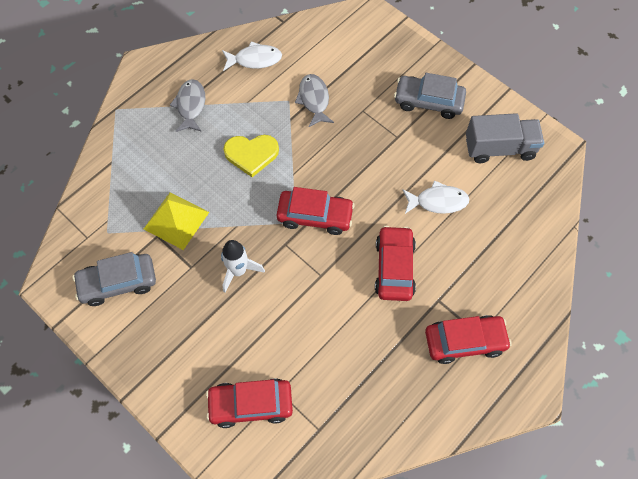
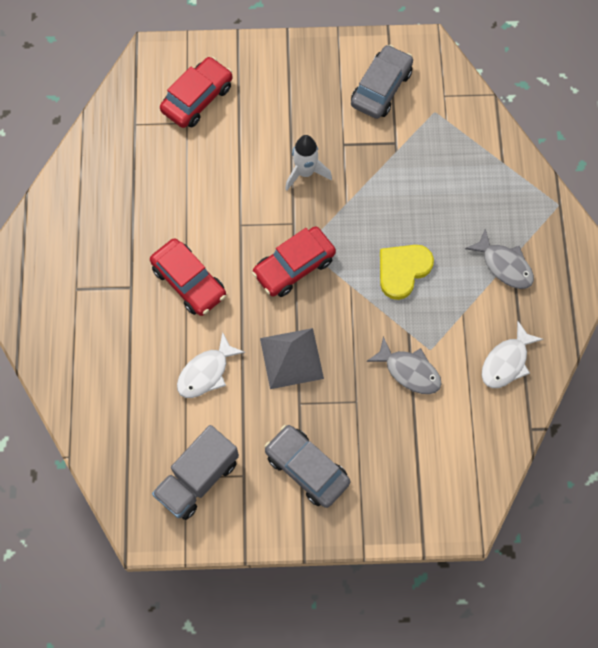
camera: 135 degrees right, 5 degrees up
yellow pyramid [144,192,209,250] -> none
grey car [394,73,466,119] -> grey car turned 105 degrees counterclockwise [264,425,350,508]
red car [425,315,512,364] -> none
none -> grey pyramid [260,328,324,389]

